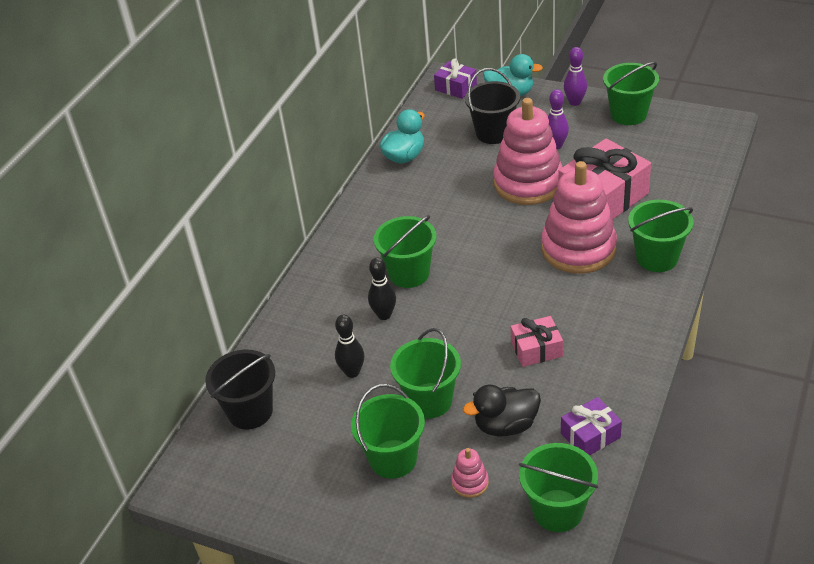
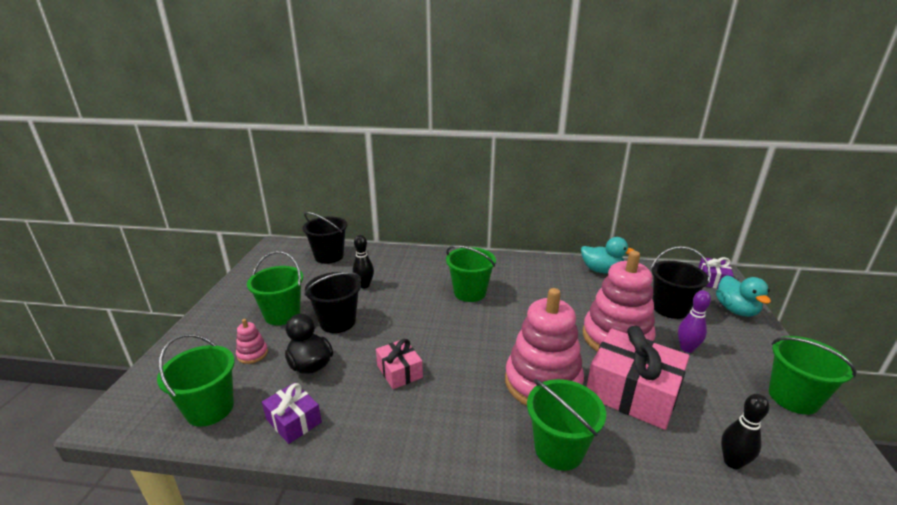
camera: 70 degrees right, 15 degrees down
black bowling pin [368,258,396,320] -> black bowling pin moved to [721,394,769,469]
green bucket [390,328,461,419] -> black bucket [304,272,361,333]
purple bowling pin [564,47,587,106] -> none

